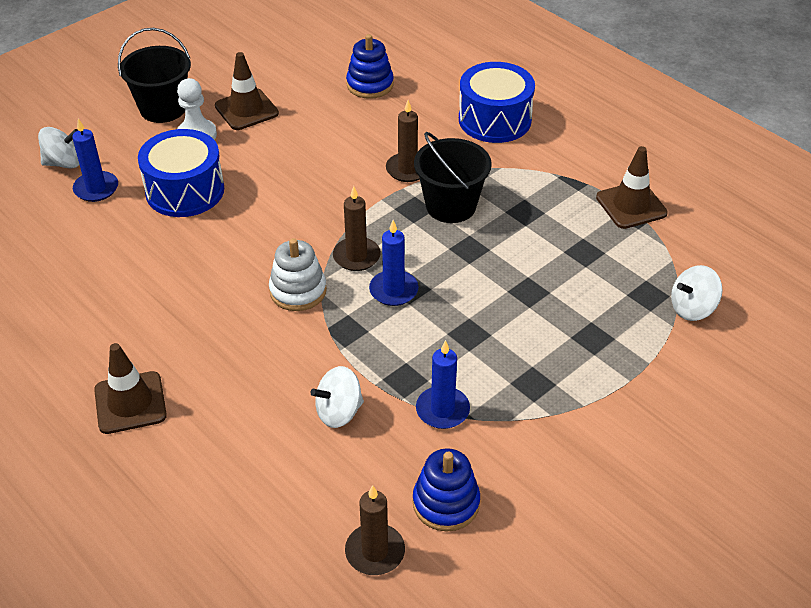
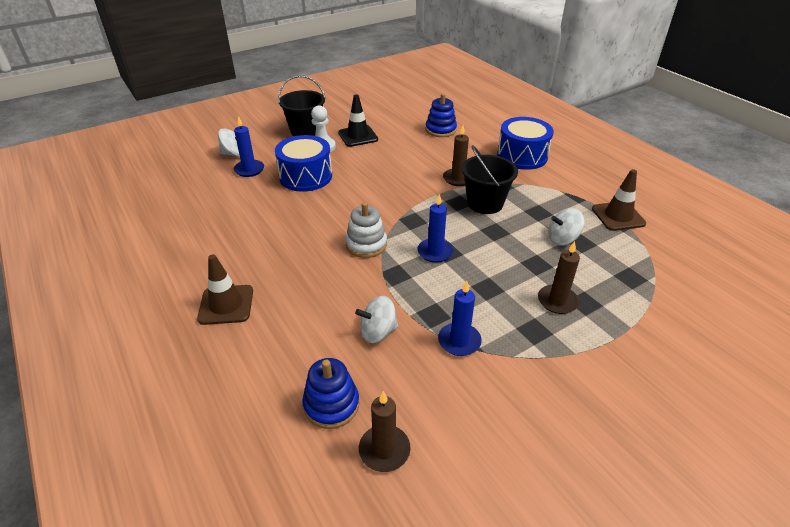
camera: 10 degrees right, 5 degrees down
brown traffic cone [215,52,279,130] -> black traffic cone [338,94,378,147]
brown candle [333,186,381,271] -> brown candle moved to [538,241,580,314]
blue stacking toy [413,448,480,531] -> blue stacking toy moved to [302,358,359,429]
white spinning top [671,265,722,321] -> white spinning top moved to [548,208,585,245]

